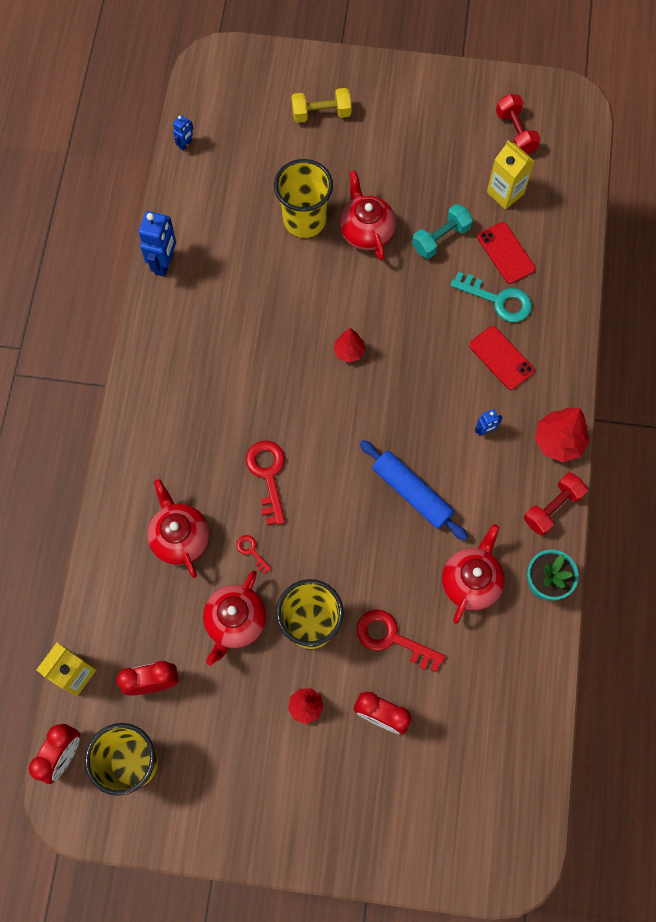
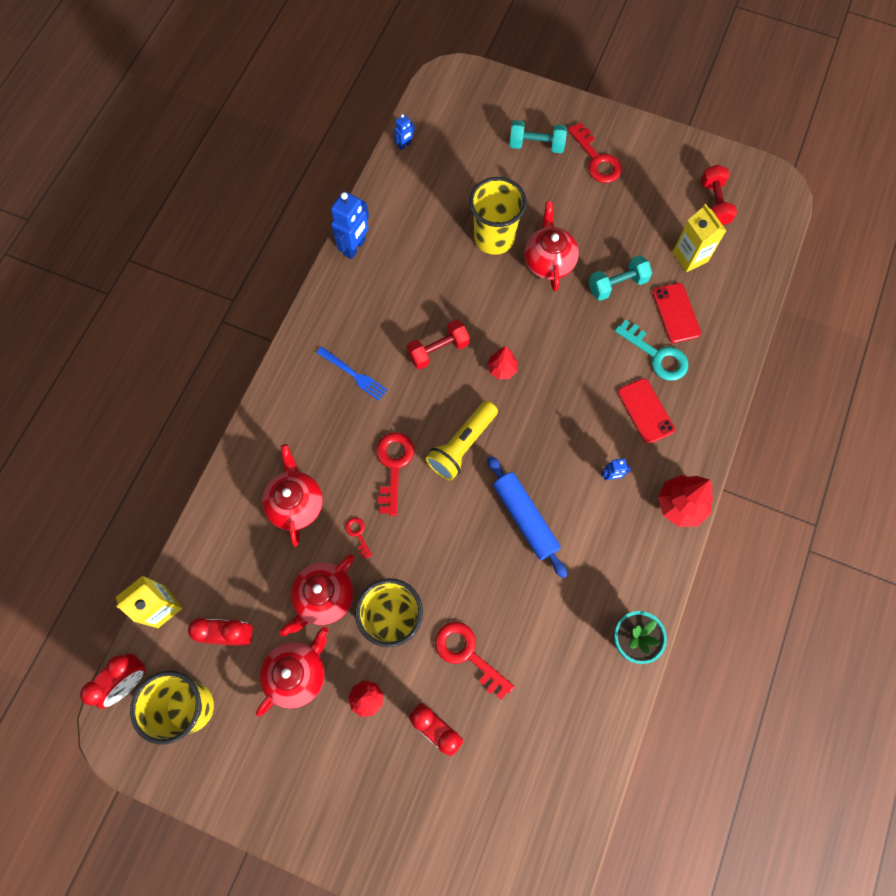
camera: 15 degrees right, 0 degrees up
yellow dumbbell [291,88,352,123] -> turquoise dumbbell [509,120,567,153]
red teapot [442,524,505,624] -> red teapot moved to [256,627,329,717]
red dumbbell [524,472,588,535] -> red dumbbell moved to [406,319,470,370]
none -> blue fork [316,347,388,401]
none -> yellow flashlight [425,401,498,480]
none -> red key [568,123,622,183]

